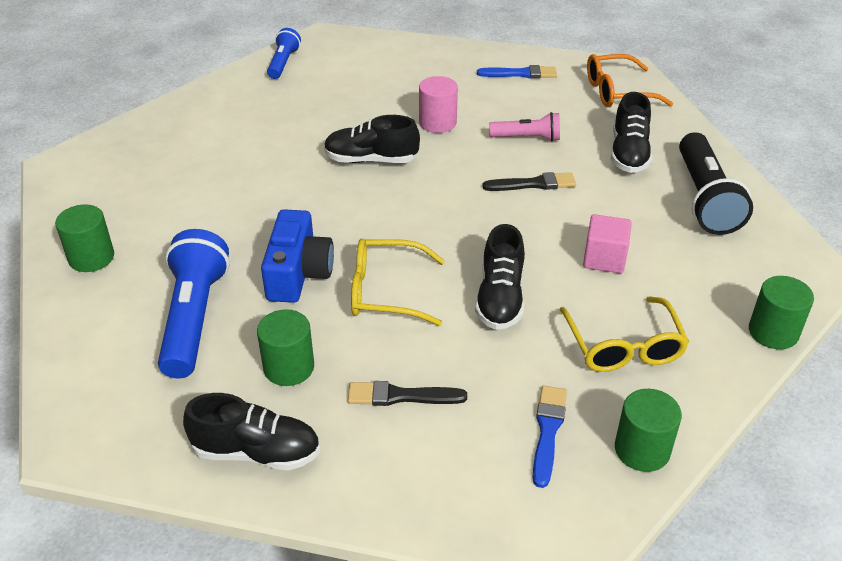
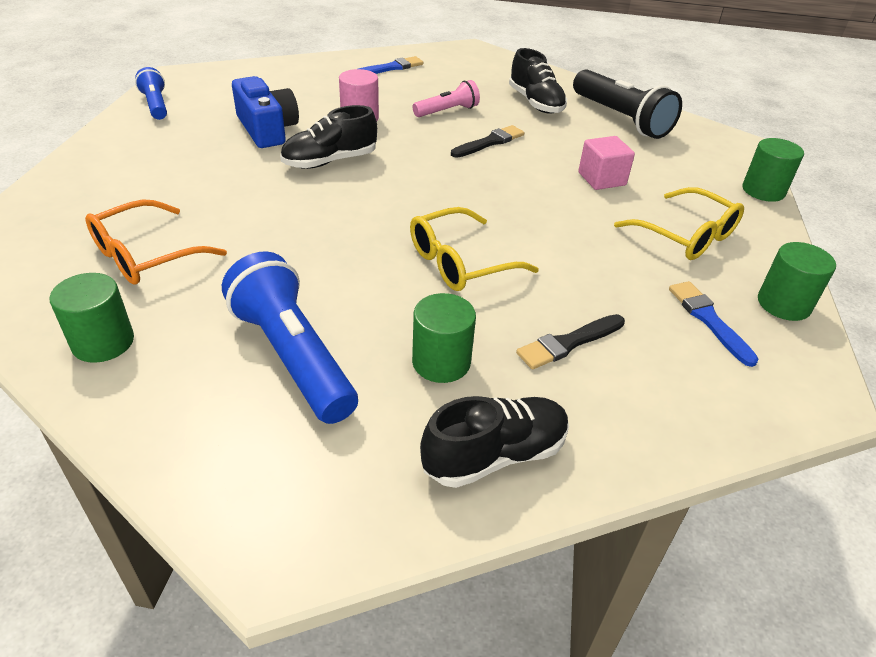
camera: 35 degrees left, 0 degrees up
blue camera [261,209,334,303] -> blue camera moved to [232,76,299,148]
black shoe [475,224,525,330] -> none
orange glasses [587,54,673,107] -> orange glasses moved to [85,199,227,285]

